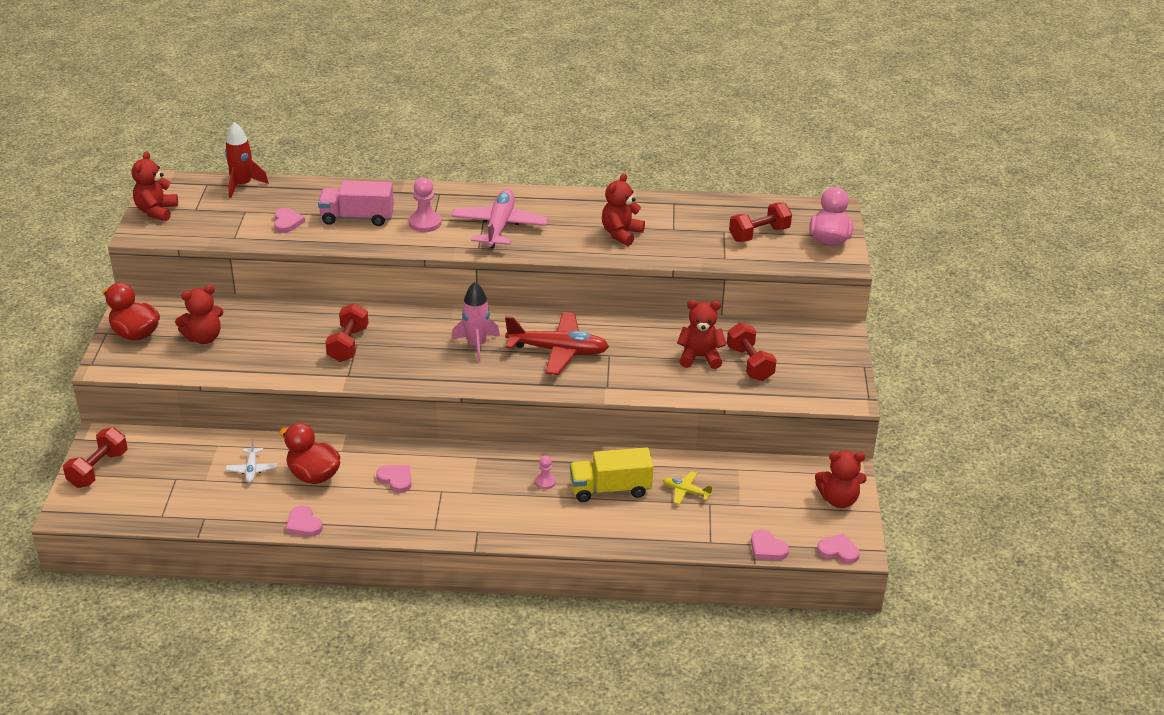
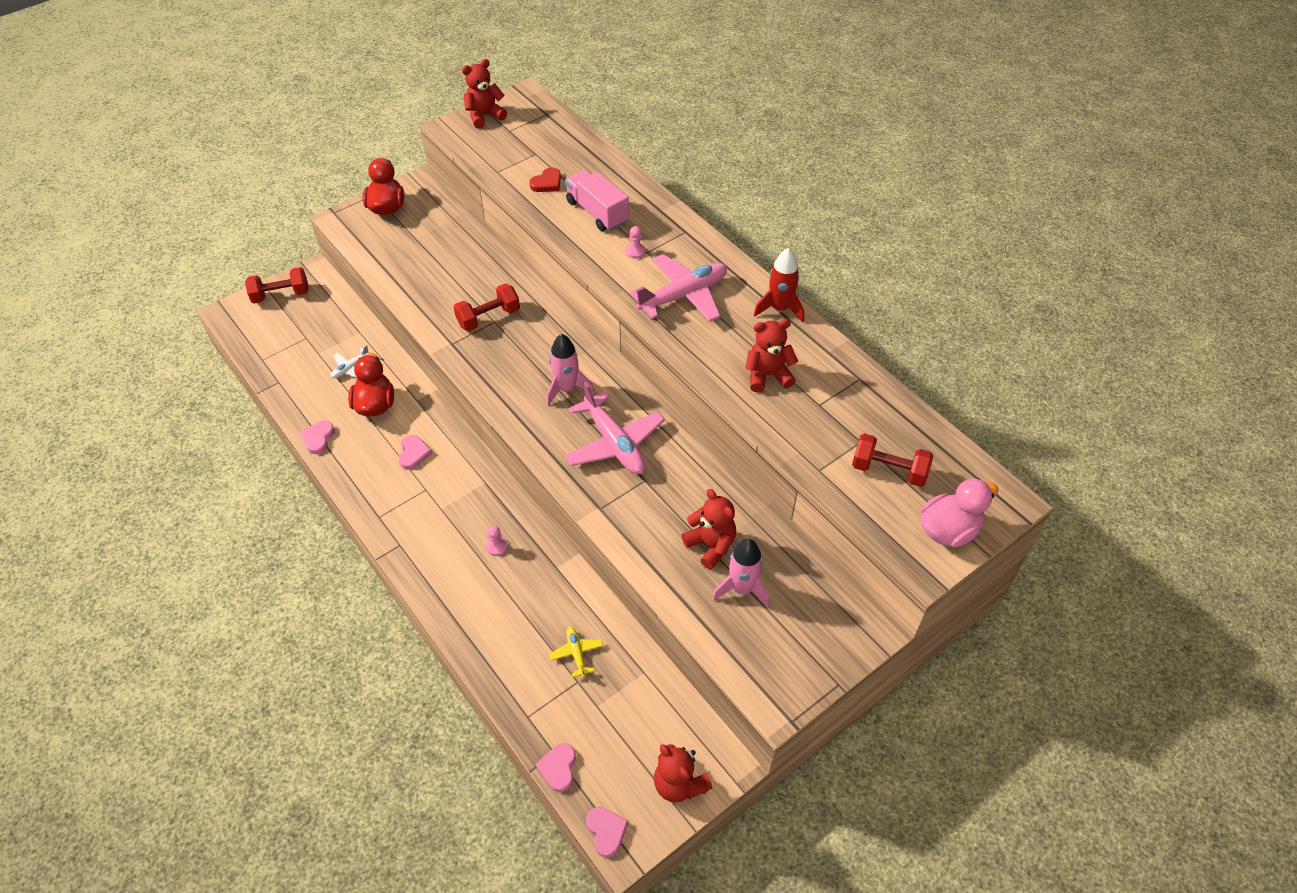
camera: 50 degrees right, 15 degrees up
red teddy bear [175,285,223,344] -> none
red rocket [225,122,269,198] -> red rocket moved to [754,248,804,323]
pink heart [274,208,305,233] -> red heart [529,167,561,192]
pink pawn [409,178,441,232] -> pink pawn [626,226,646,259], size x0.59
red plane [505,312,609,375] -> pink plane [564,382,665,474]
yellow truck [570,447,653,502] -> none
red dumbbell [727,323,777,381] -> pink rocket [712,539,770,607]

